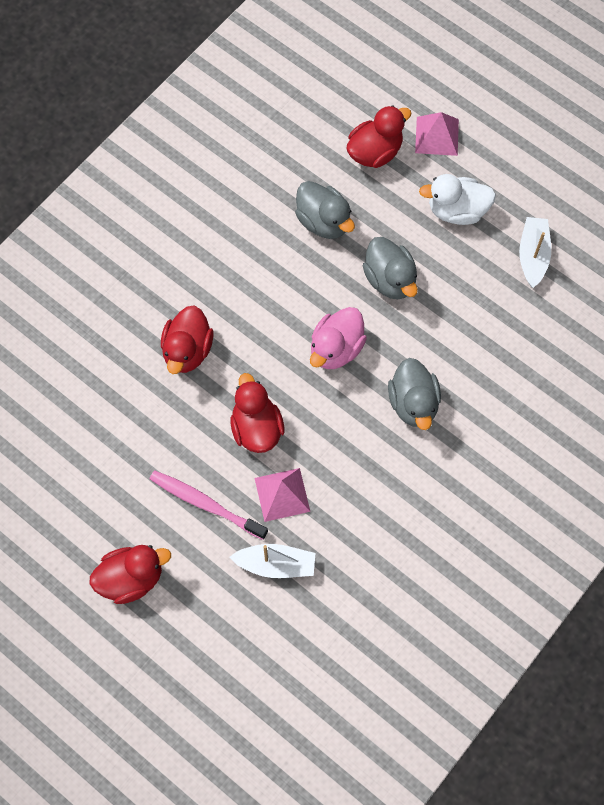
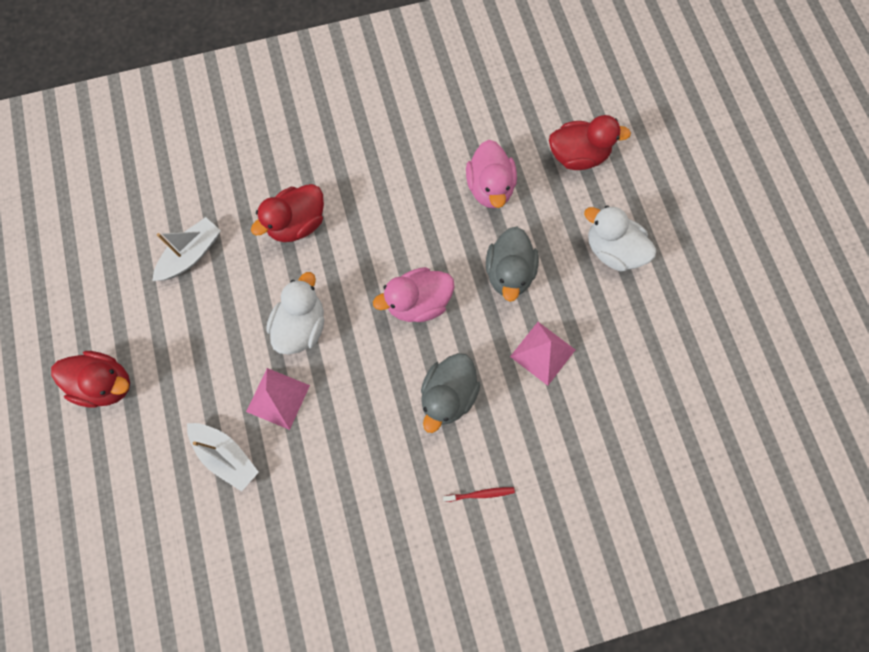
camera: 35 degrees right, 5 degrees up
pink toothbrush [150,470,268,540] -> none
red duck [230,373,284,453] -> white duck [266,272,324,354]
grey duck [295,181,355,239] -> pink duck [466,140,517,208]
pink pyramid [415,112,459,156] -> pink pyramid moved to [510,322,575,386]
white boat [519,217,551,288] -> white boat moved to [152,217,221,281]
none -> red toothbrush [443,487,515,502]

